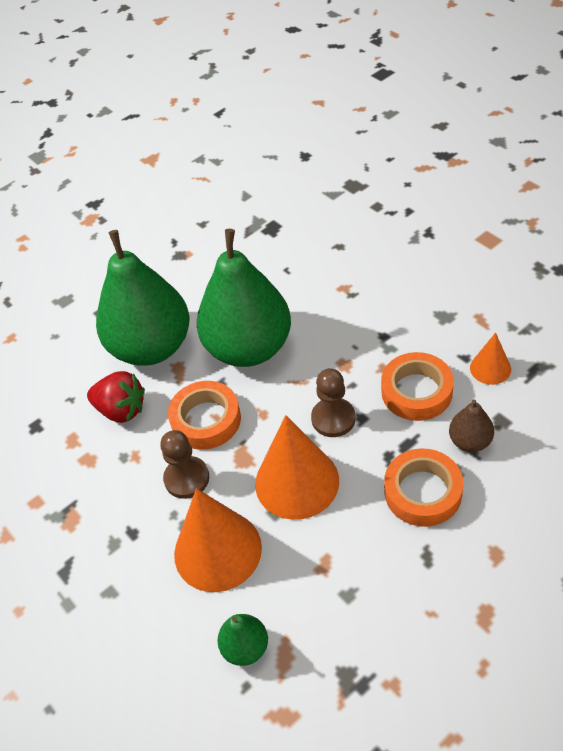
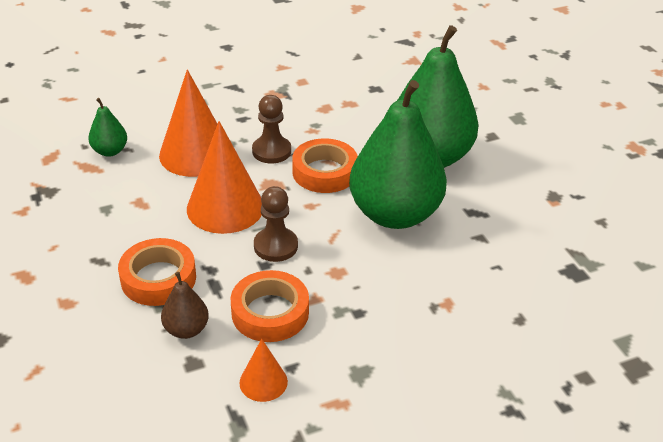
camera: 100 degrees right, 10 degrees down
red strawberry [87,371,145,423] -> none

